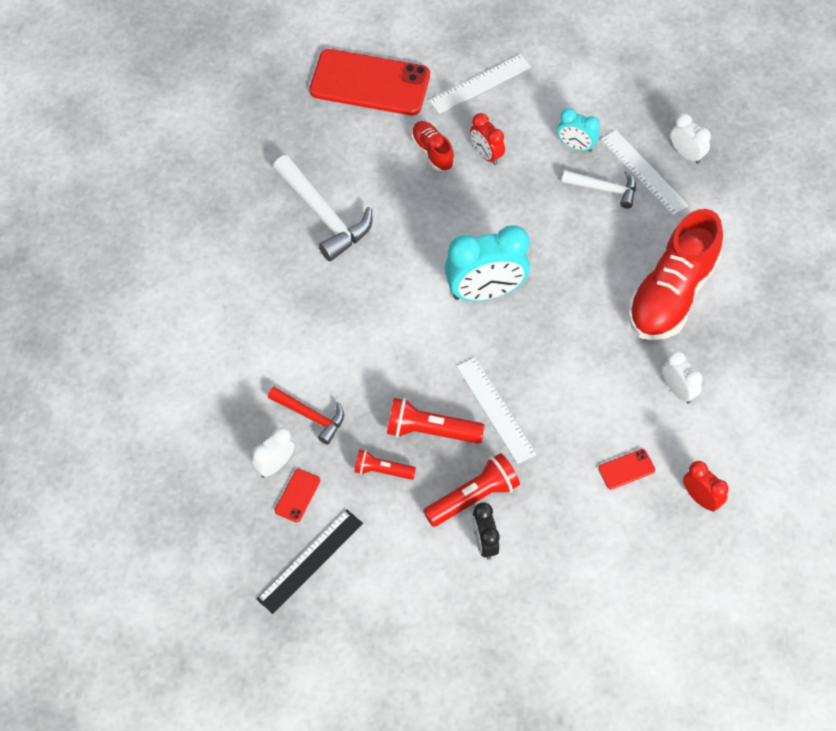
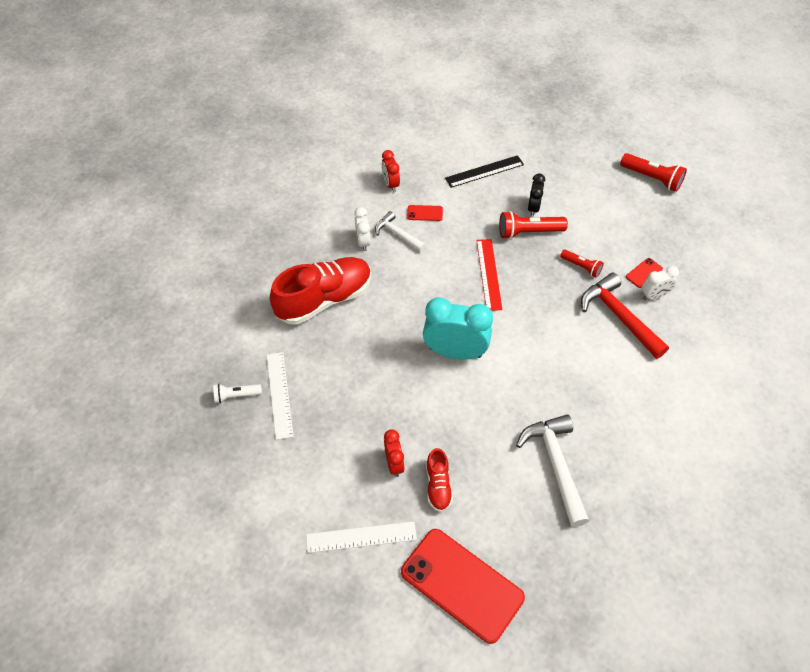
camera: 155 degrees left, 5 degrees down
black ruler [256,509,363,614] -> black ruler moved to [445,155,524,188]
red hammer [268,387,344,445] -> red hammer [581,273,669,359], size x1.66
red flashlight [387,398,485,444] -> red flashlight moved to [620,153,687,192]
white ruler [457,358,537,464] -> red ruler [476,239,502,311]
turquoise clock [557,108,600,152] -> none
white hammer [562,170,636,209] -> white hammer moved to [375,211,426,252]
white clock [670,114,711,164] -> white flashlight [213,384,262,403]

